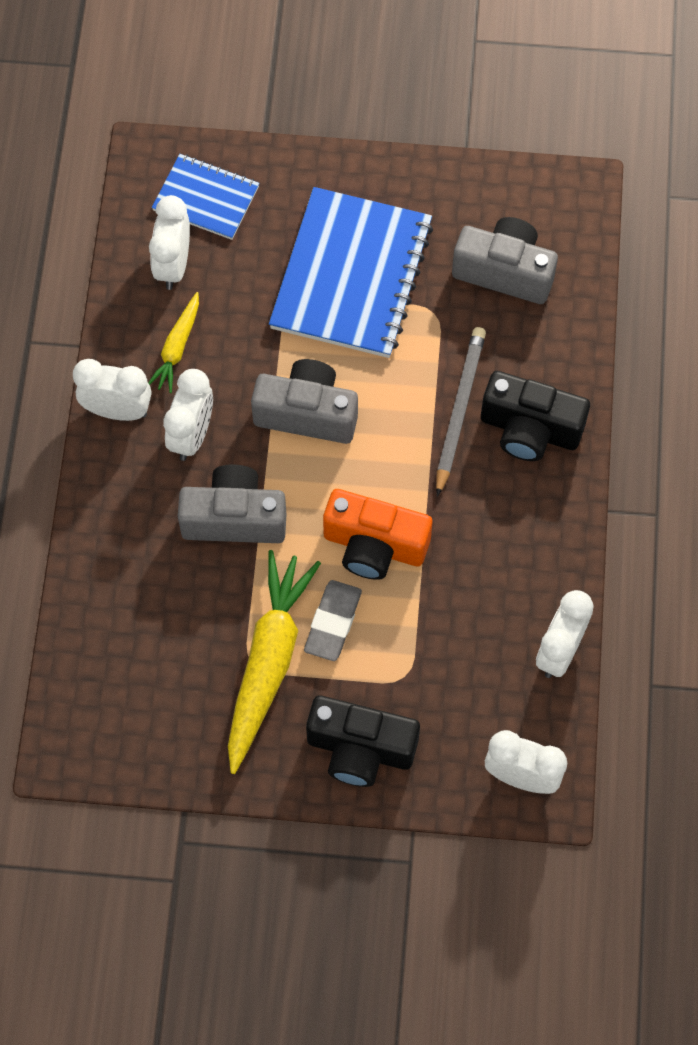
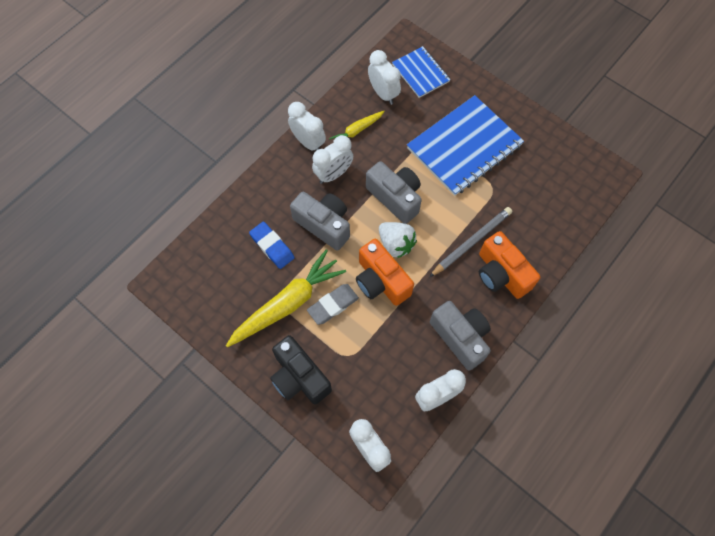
camera: 35 degrees right, 0 degrees up
white clock [149,195,190,290] -> white clock turned 105 degrees clockwise [368,50,401,105]
grey camera [452,217,558,304] -> grey camera moved to [430,301,491,371]
black camera [481,371,590,461] -> orange camera [479,231,540,299]
none -> blue eraser [249,222,295,269]
none -> white strawberry [379,222,417,258]

